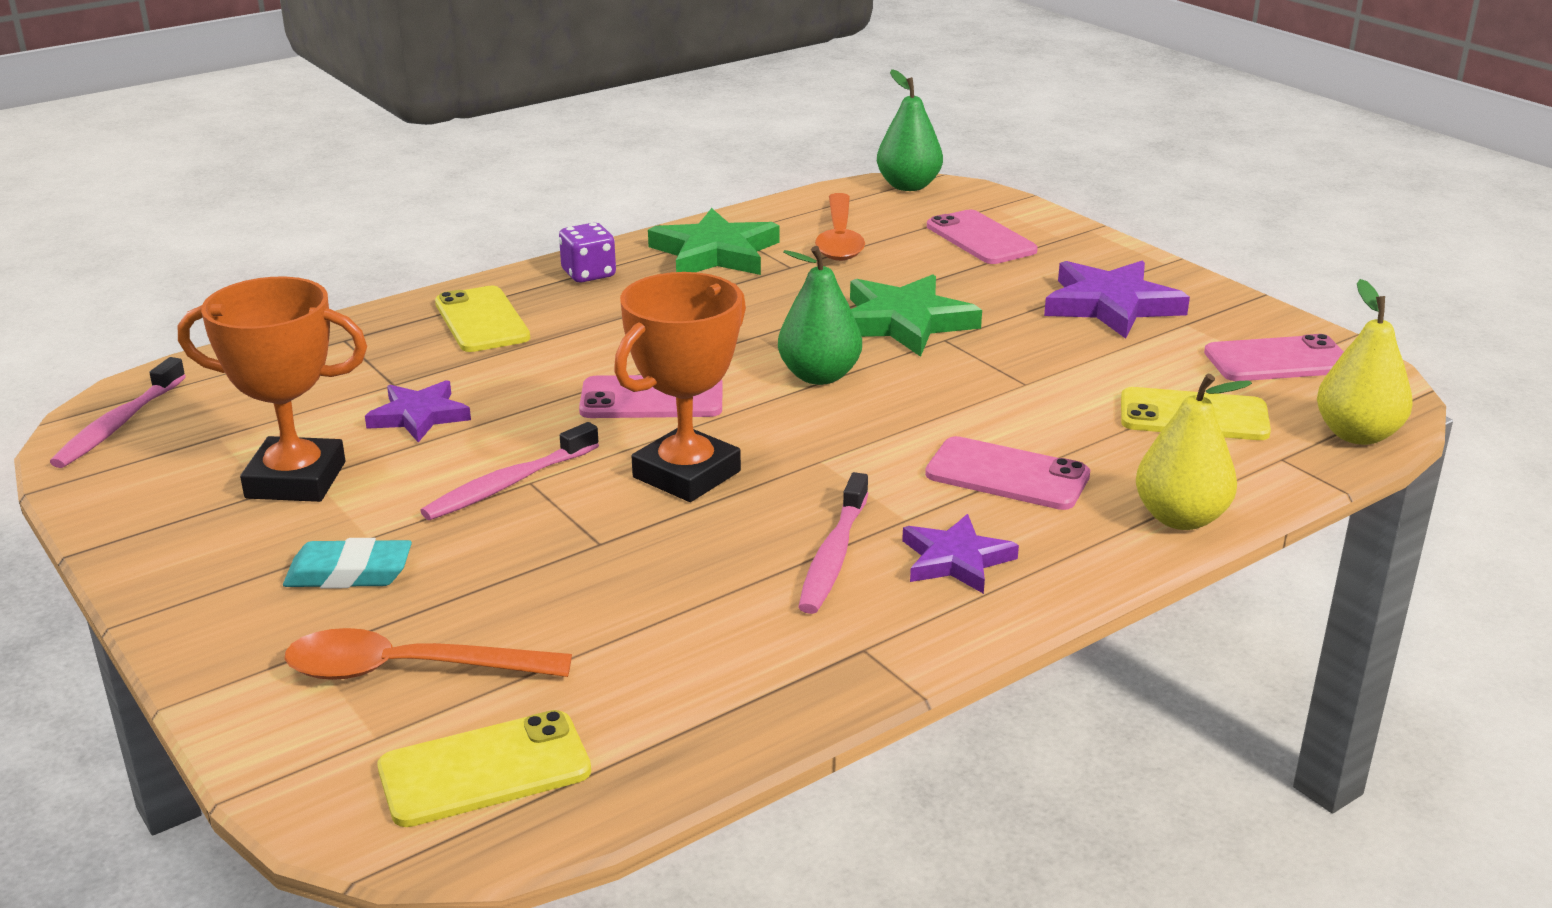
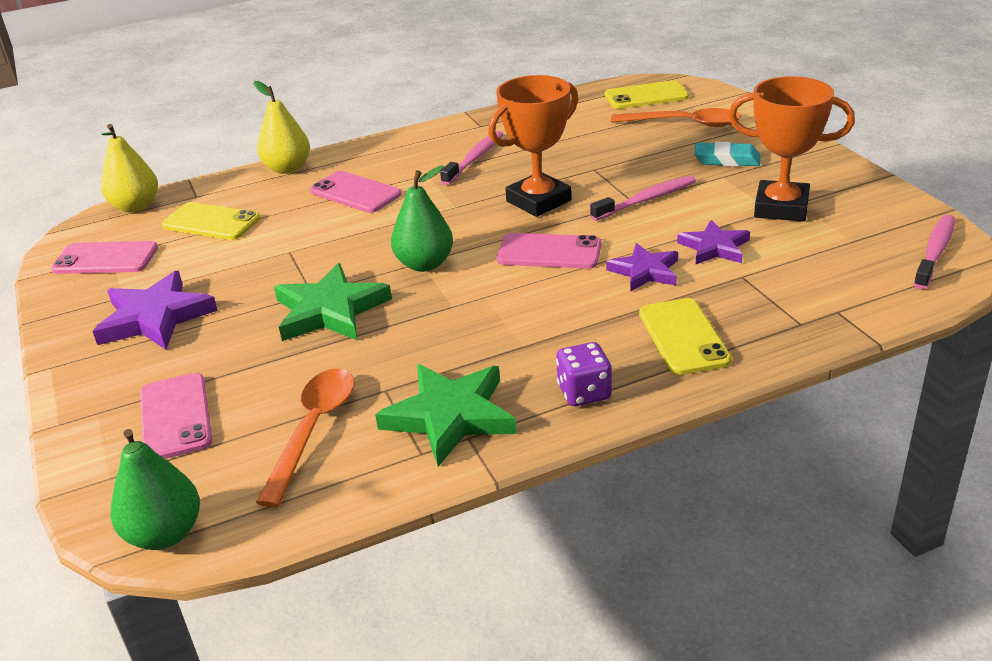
camera: 165 degrees left, 5 degrees up
purple star [902,514,1019,594] -> purple star moved to [606,243,678,292]

